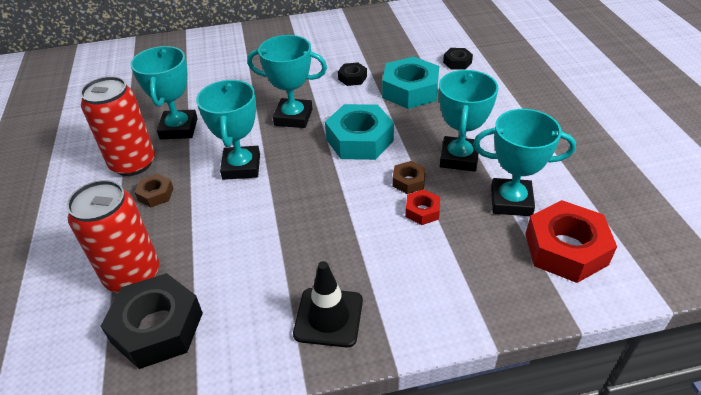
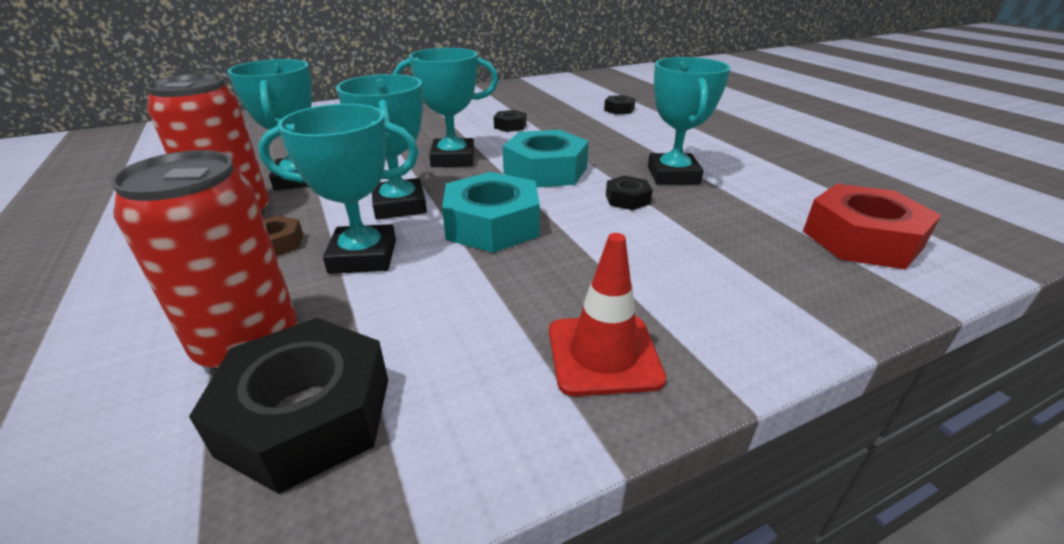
camera: 15 degrees left, 10 degrees down
black traffic cone [293,261,363,348] -> red traffic cone [549,233,666,396]
turquoise nut [382,57,439,109] -> turquoise nut moved to [442,172,540,253]
brown nut [392,161,426,194] -> black nut [606,176,653,210]
red nut [405,189,440,225] -> none
turquoise trophy [473,109,576,216] -> turquoise trophy moved to [258,104,419,274]

